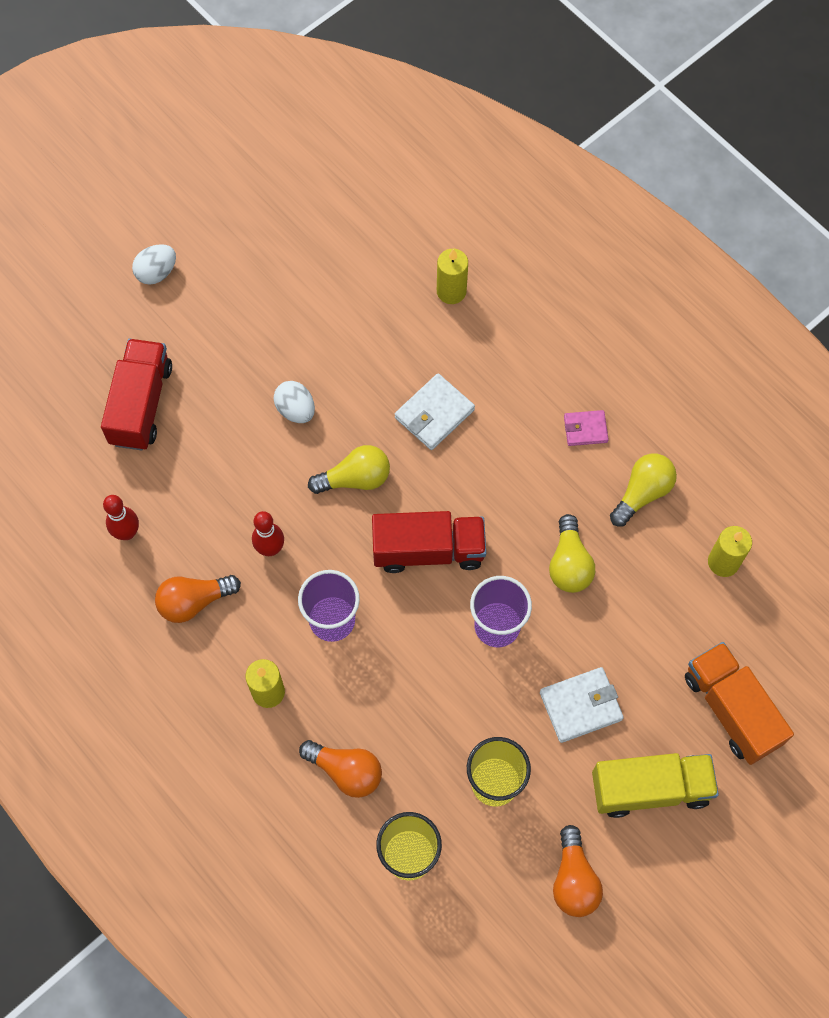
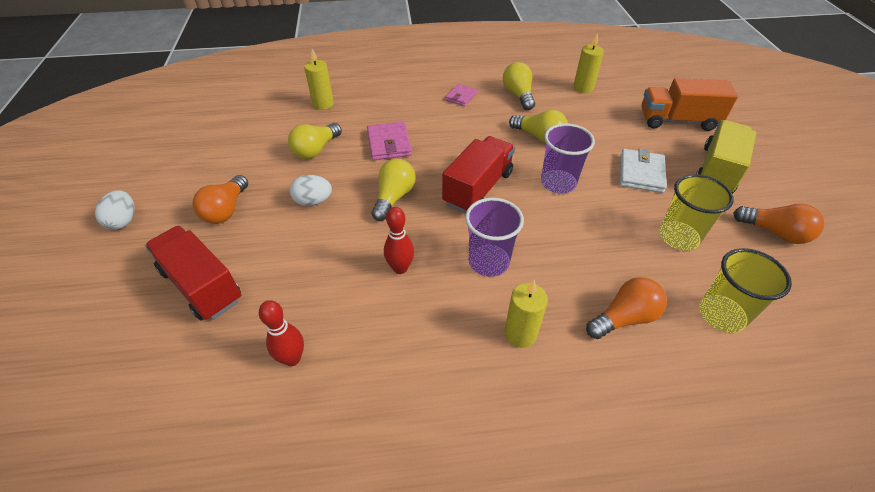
camera: 55 degrees left, 20 degrees down
orange light bulb [155,575,241,623] -> orange light bulb moved to [193,175,248,224]
white wallet [395,373,475,450] -> pink wallet [367,122,412,160]
none -> yellow light bulb [288,123,342,159]

